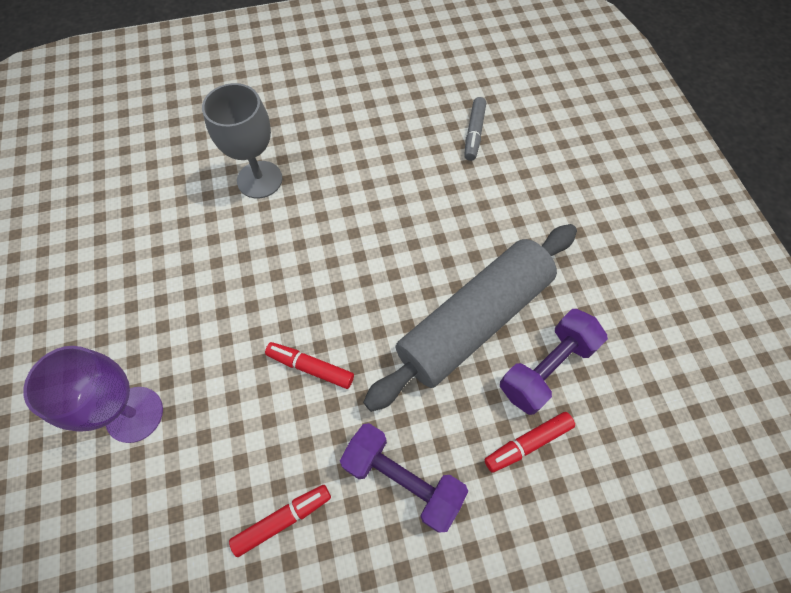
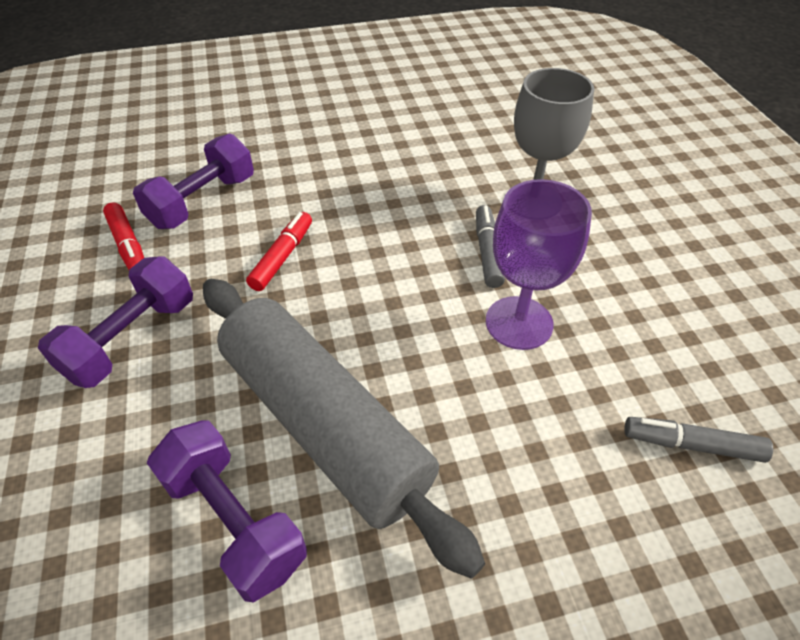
camera: 90 degrees right, 15 degrees down
purple goblet [23,346,163,443] -> purple goblet moved to [486,179,592,350]
red marker [485,412,575,473] -> none
none -> purple dumbbell [133,133,254,229]
none -> grey marker [476,205,505,288]

